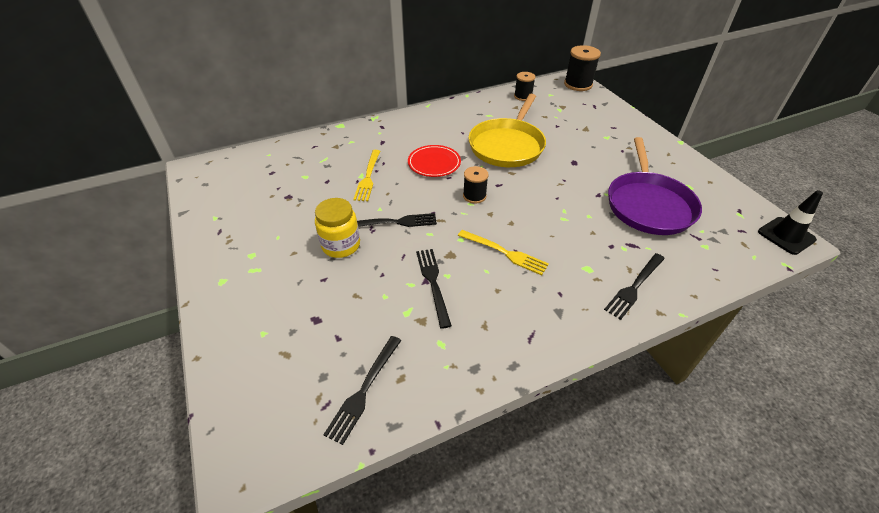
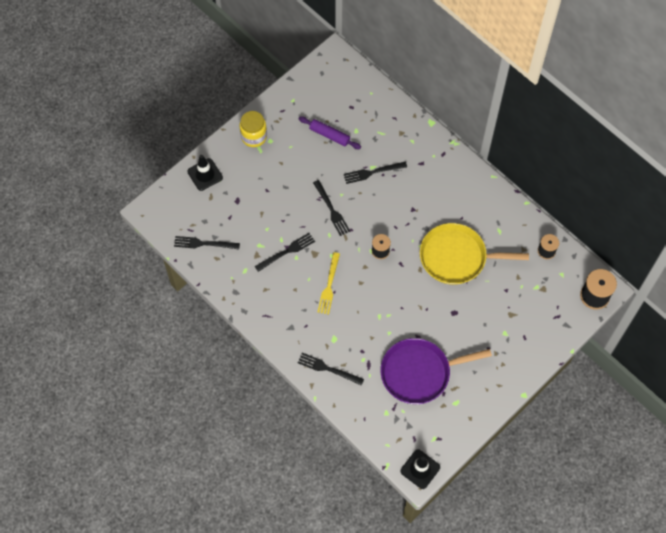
camera: 70 degrees right, 20 degrees up
yellow jar [315,198,360,258] -> yellow jar moved to [240,111,267,147]
yellow fork [353,150,380,201] -> black fork [344,161,407,184]
red plate [408,145,461,177] -> none
none -> black traffic cone [187,155,223,191]
none -> purple rolling pin [299,116,361,149]

